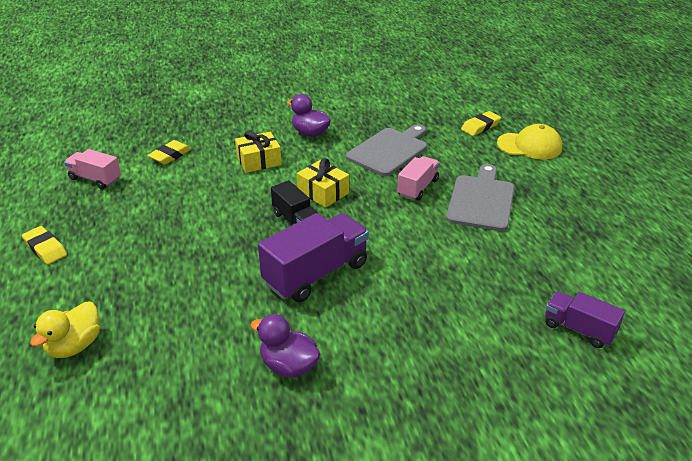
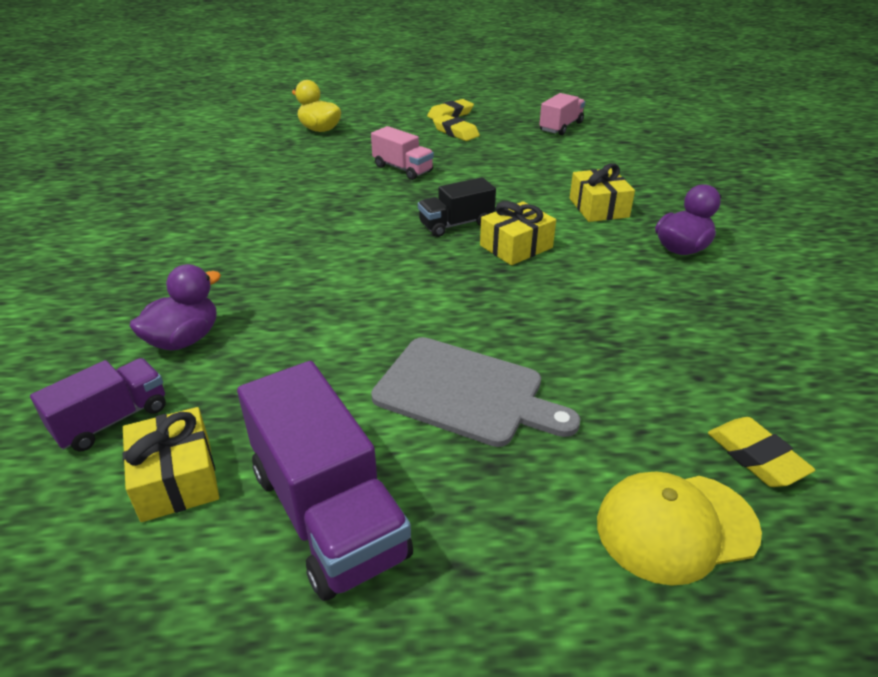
camera: 100 degrees right, 0 degrees up
yellow eraser [147,140,191,165] -> yellow eraser moved to [433,115,480,141]
purple duck [250,314,321,378] -> purple duck moved to [130,264,221,350]
purple truck [258,213,369,302] -> purple truck moved to [237,361,413,601]
grey cutting board [346,124,427,176] -> none
pink truck [397,156,440,200] -> pink truck moved to [371,126,434,180]
yellow cap [497,124,562,159] -> yellow cap turned 60 degrees clockwise [597,471,762,586]
none -> yellow gift [123,407,219,522]

